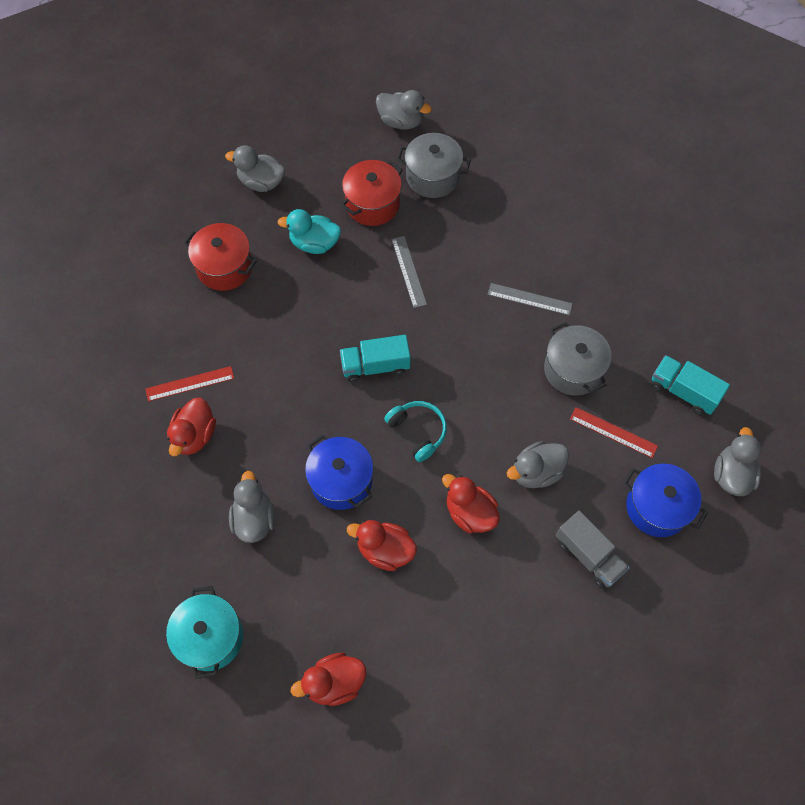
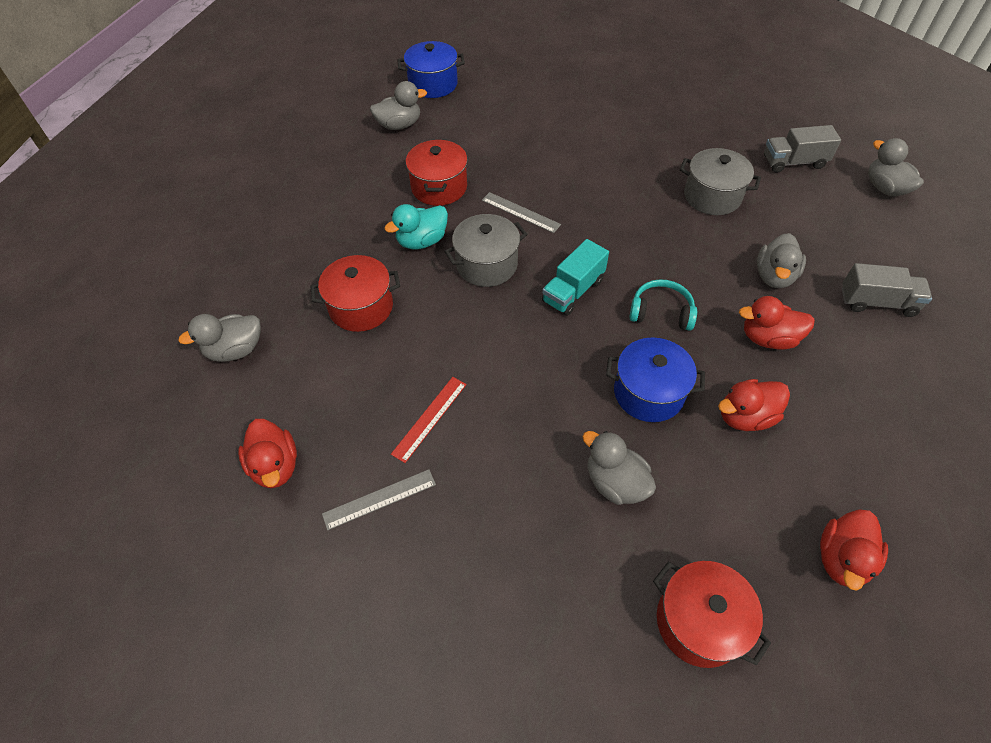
camera: 40 degrees left, 10 degrees down
turquoise pot [166,586,243,679] -> red pot [653,561,771,668]
red duck [167,397,216,456] -> red duck moved to [238,419,297,488]
grey duck [225,145,285,192] -> grey duck moved to [178,314,261,362]
grey pot [397,133,471,198] -> grey pot moved to [444,214,527,287]
grey ruler [488,283,573,315] -> grey ruler moved to [322,469,436,530]
red ruler [570,407,658,458] -> none
blue pot [623,464,708,537] -> blue pot moved to [398,41,465,98]
turquoise truck [651,355,730,415] -> grey truck [764,125,841,173]

